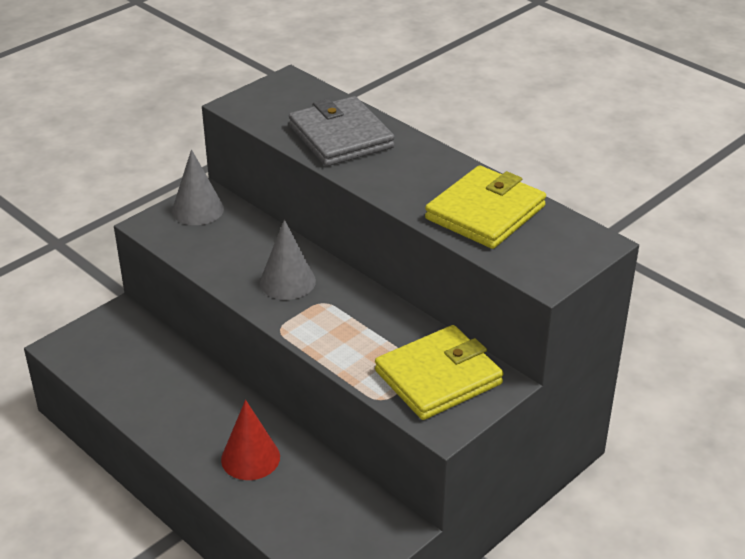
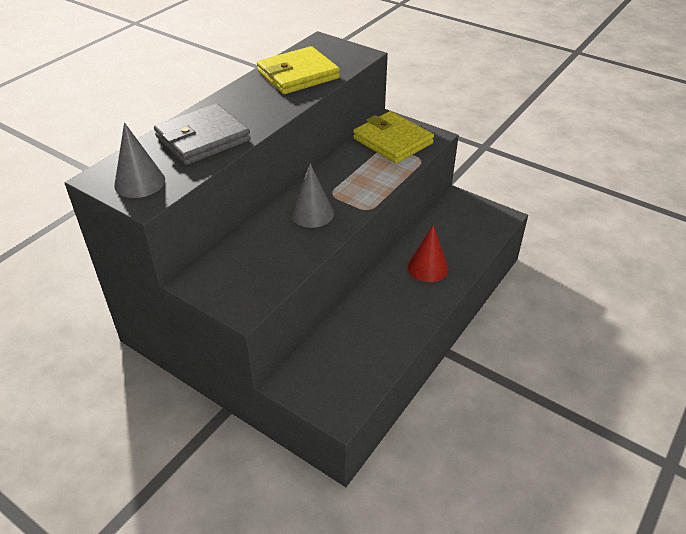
camera: 100 degrees left, 5 degrees up
grey cone [172,149,224,225] -> grey cone moved to [114,123,165,198]
yellow wallet [425,165,546,249] -> yellow wallet turned 60 degrees counterclockwise [257,46,340,94]

